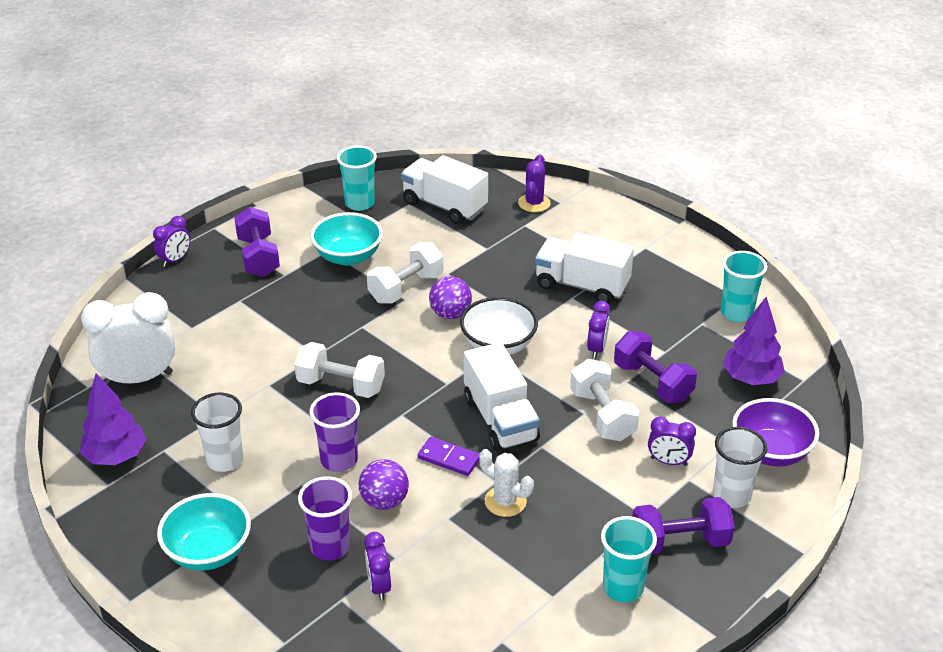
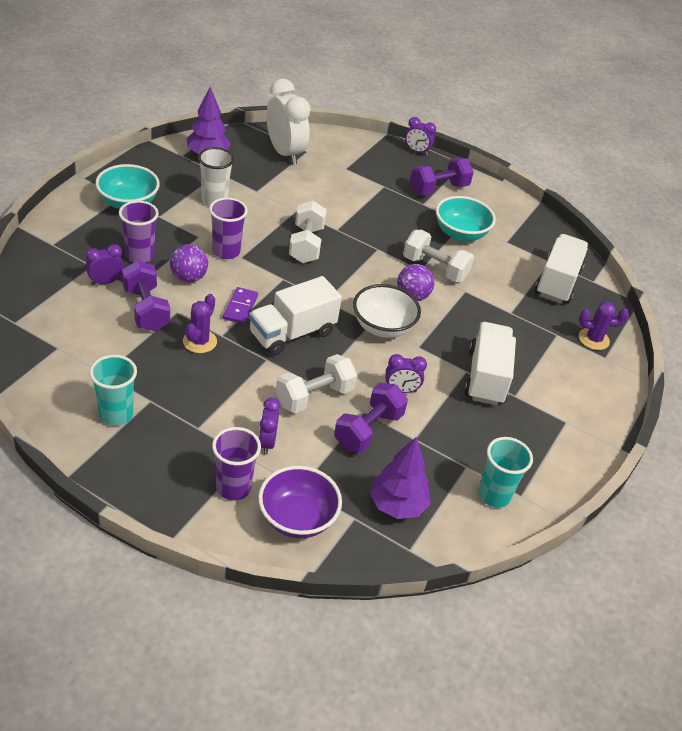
camera: 70 degrees right, 5 degrees up
turquoise cup [337,146,377,211] -> none
white cactus [479,449,534,517] -> purple cactus [183,294,217,353]
purple dumbbell [632,497,735,554] -> purple dumbbell moved to [122,260,170,331]
white cup [713,427,767,508] -> purple cup [212,427,261,500]

